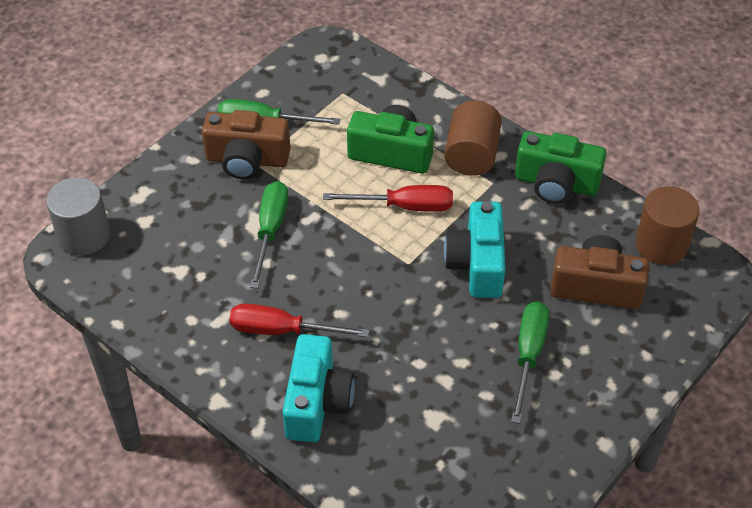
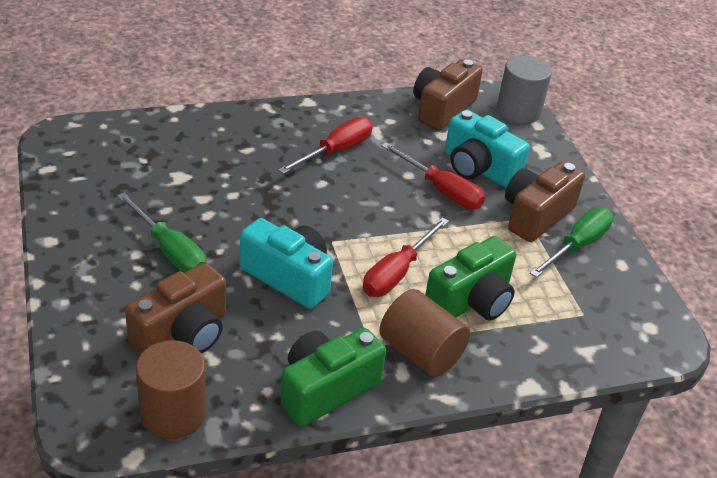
camera: 120 degrees right, 10 degrees down
green screwdriver [250,181,288,289] -> red screwdriver [381,142,485,209]
turquoise camera [282,334,355,443] -> turquoise camera moved to [445,110,530,188]
none -> brown camera [413,59,483,130]

